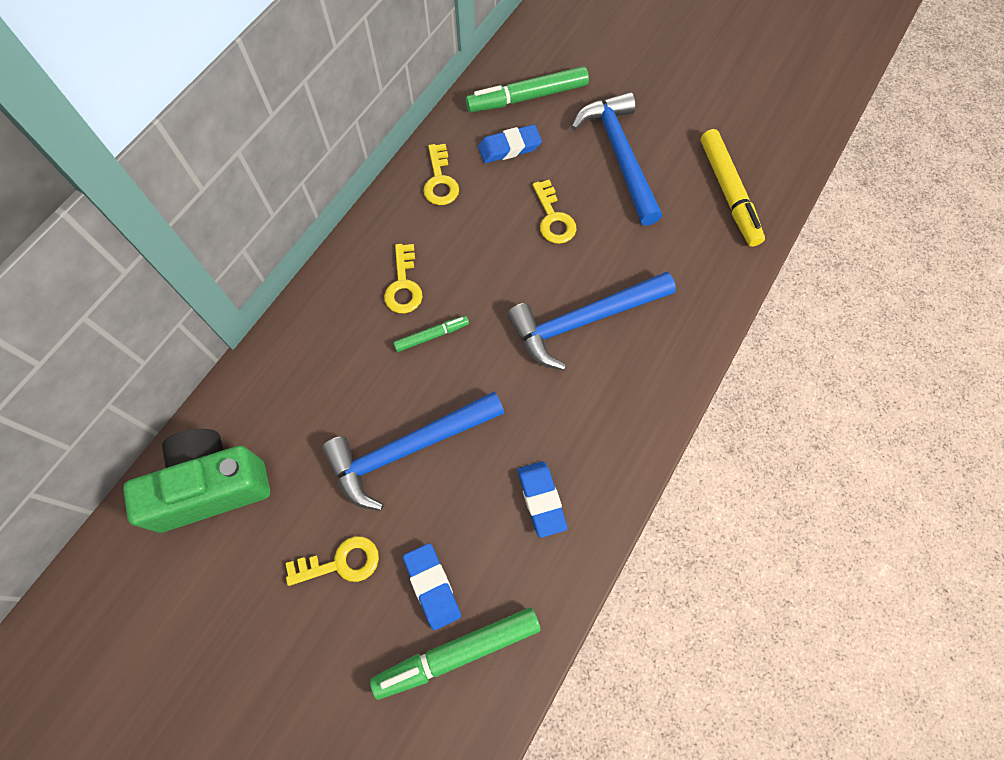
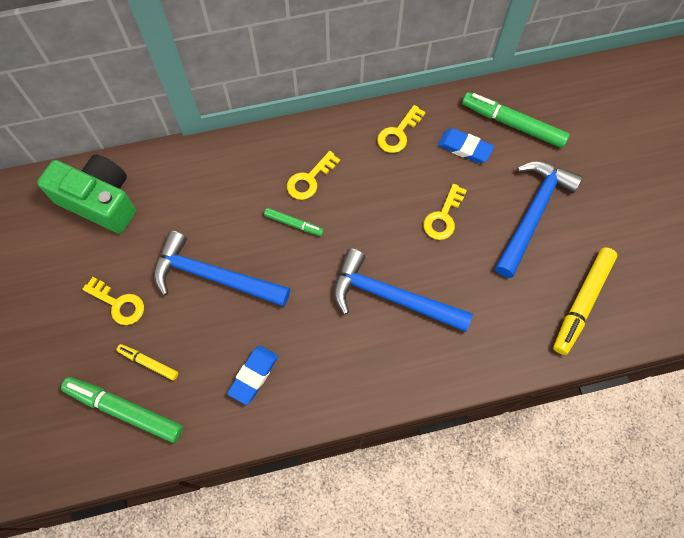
camera: 45 degrees right, 0 degrees up
blue eraser [403,543,461,630] -> yellow marker [117,344,178,380]

